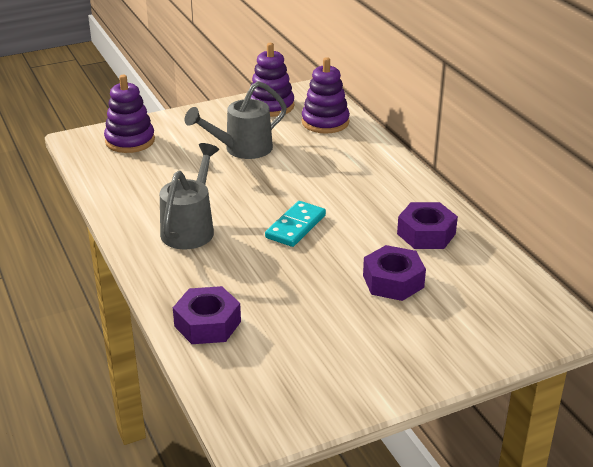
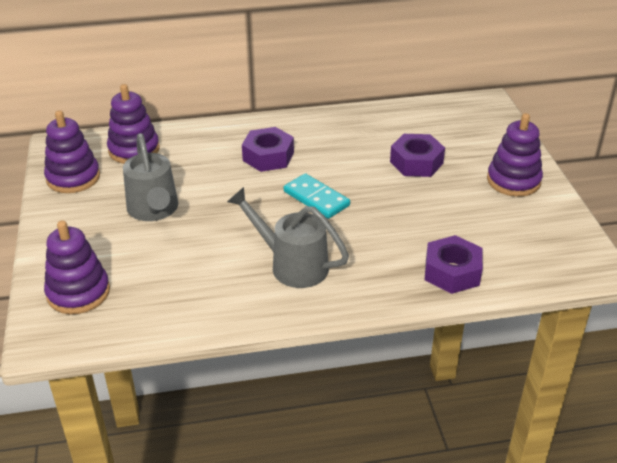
camera: 75 degrees left, 5 degrees up
purple nut [397,202,458,249] -> purple nut moved to [242,127,294,172]
none -> purple stacking toy [487,113,543,197]

